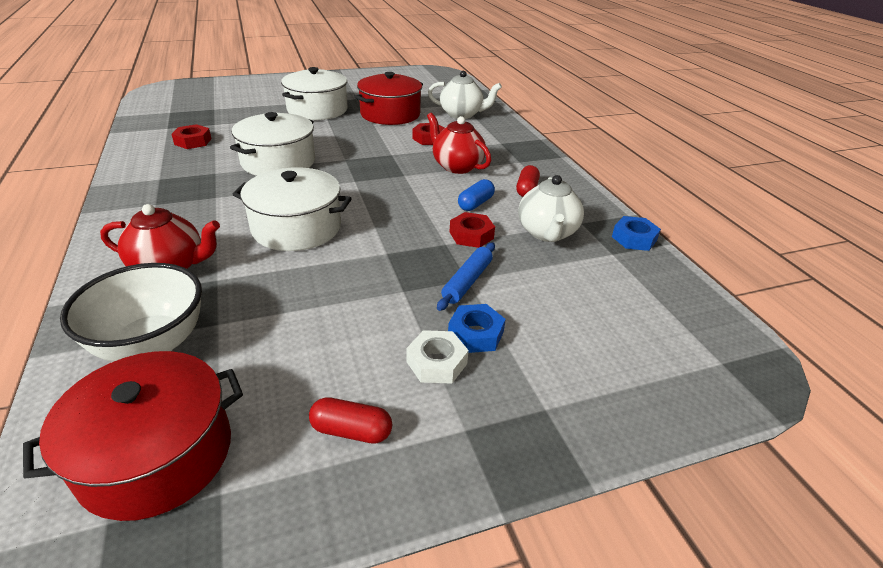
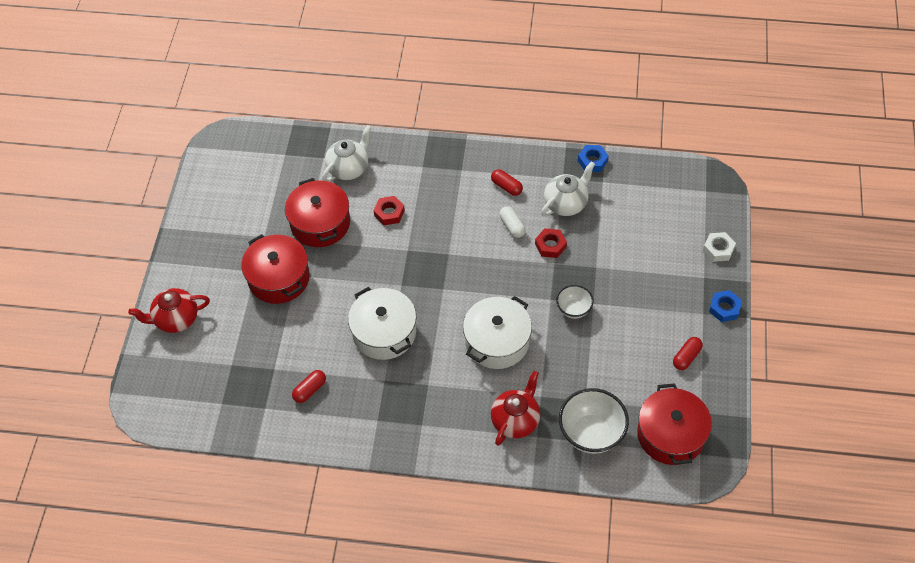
camera: 60 degrees left, 20 degrees up
red nut [171,124,212,149] -> red capsule [292,370,326,403]
white pot [281,67,348,120] -> red pot [241,234,310,304]
white nut [407,330,469,384] -> white nut moved to [703,232,736,262]
red teapot [427,113,491,174] -> red teapot moved to [128,288,210,333]
blue rolling pin [437,243,495,311] -> none
blue nut [448,304,506,353] -> blue nut moved to [709,290,742,322]
blue capsule [458,179,495,211] -> white capsule [499,206,526,238]
white teapot [518,175,584,242] -> white teapot turned 75 degrees counterclockwise [541,161,595,217]
none -> white bowl [556,285,593,319]

